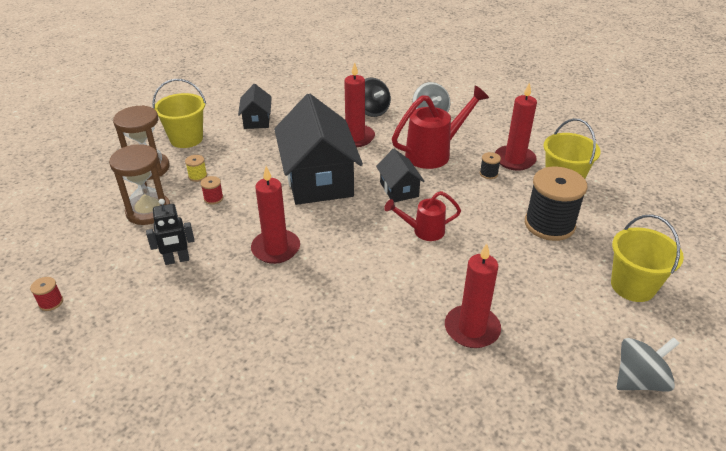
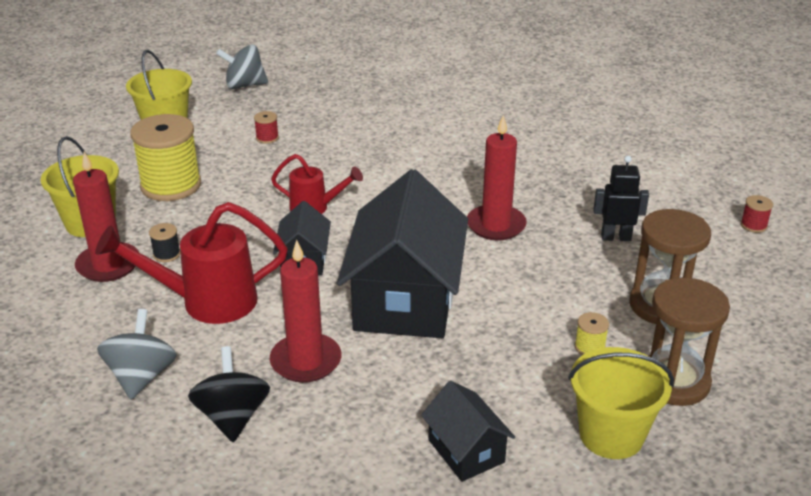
camera: 160 degrees left, 5 degrees down
red spool [201,176,223,204] -> red spool moved to [254,111,279,144]
black house [238,84,272,129] -> black house turned 45 degrees counterclockwise [421,381,515,482]
red candle [445,243,501,348] -> none
black spool [525,167,588,241] -> yellow spool [130,114,201,201]

